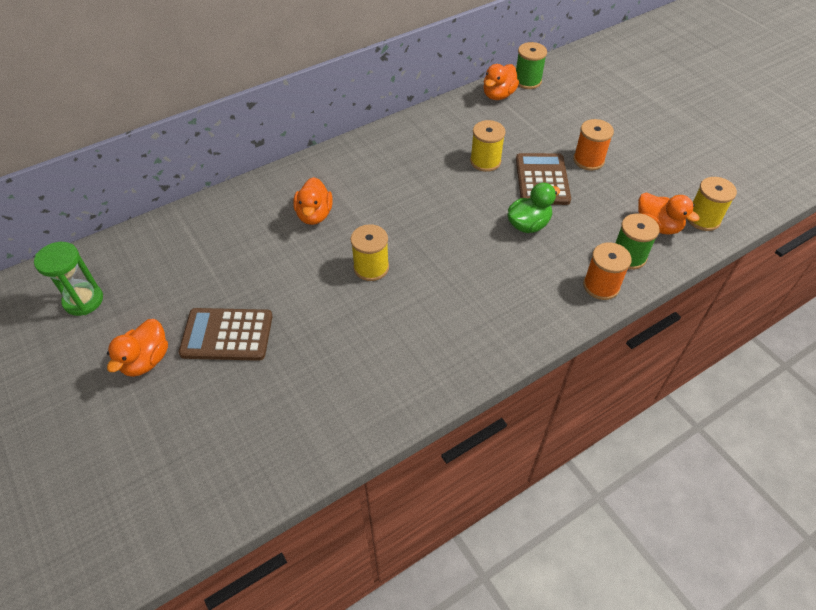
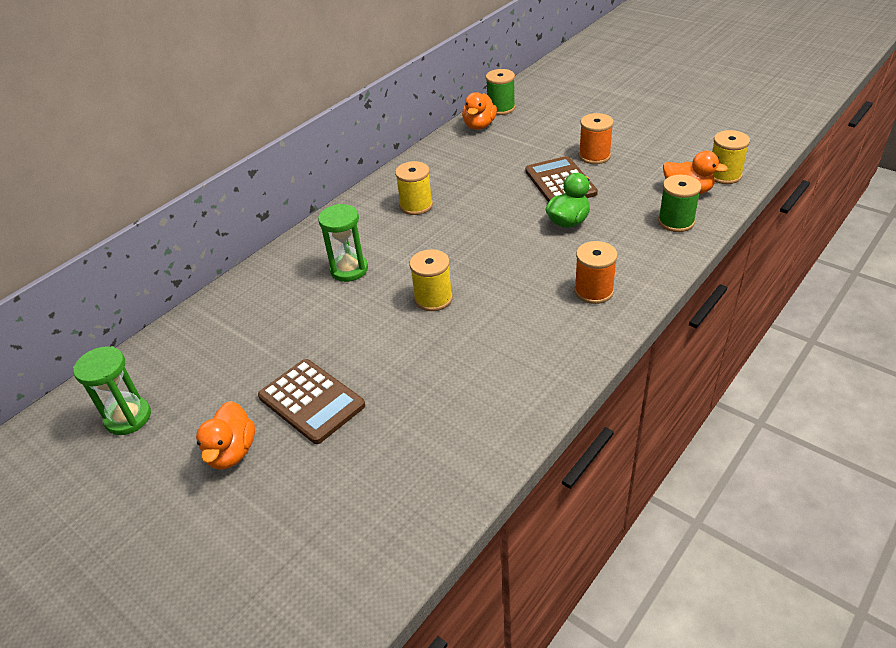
camera: 15 degrees left, 10 degrees down
brown calculator [179,308,273,361] -> brown calculator turned 120 degrees counterclockwise [258,359,365,444]
orange duck [293,177,333,225] -> green hourglass [318,204,368,282]
yellow spool [470,120,506,172] -> yellow spool moved to [395,161,433,215]
orange spool [583,242,632,300] -> orange spool moved to [574,241,618,304]

